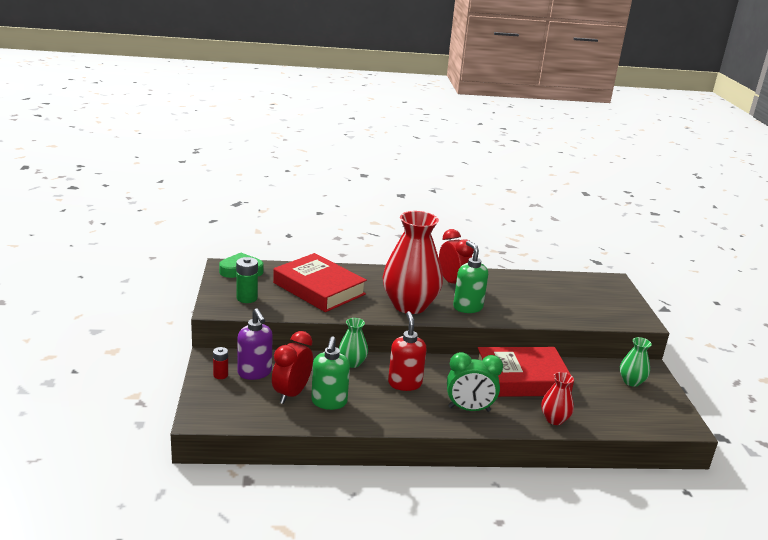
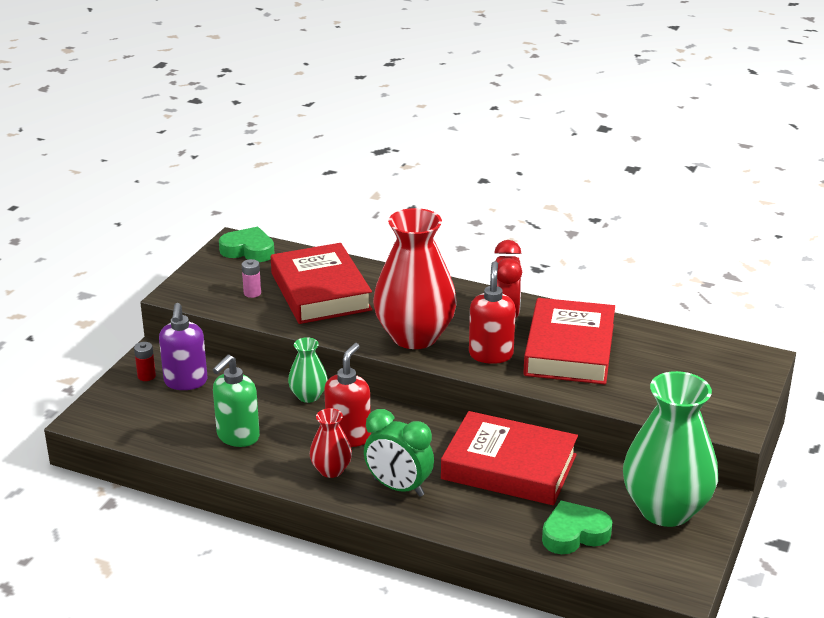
camera: 30 degrees right, 5 degrees up
green battery [236,257,258,303] -> none
red clock [272,331,313,404] -> none
green soap dispenser [453,241,488,313] -> red soap dispenser [469,261,516,364]
red vase [541,372,574,425] -> red vase moved to [310,408,352,478]
green vase [620,337,652,387] -> green vase [623,371,718,527], size x2.12
none -> pink battery [242,259,261,298]
none -> red book [523,298,615,384]
none -> green heart [542,501,613,554]

